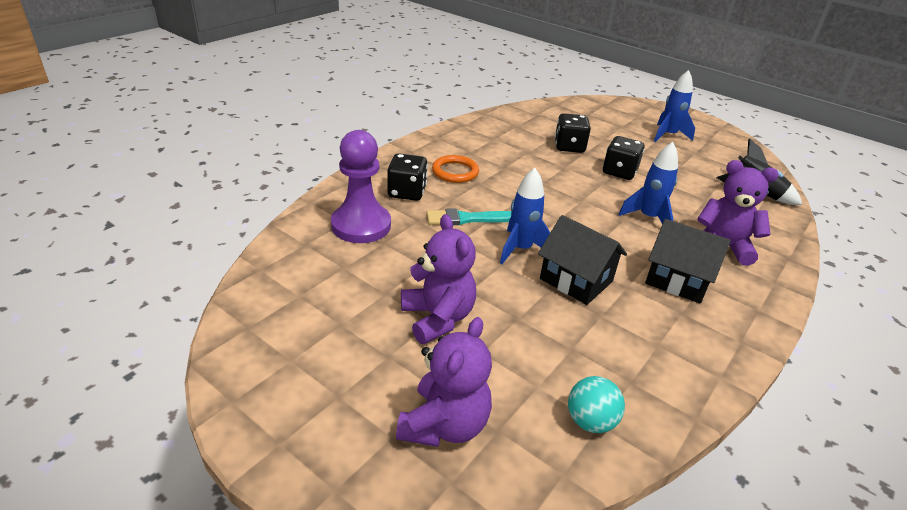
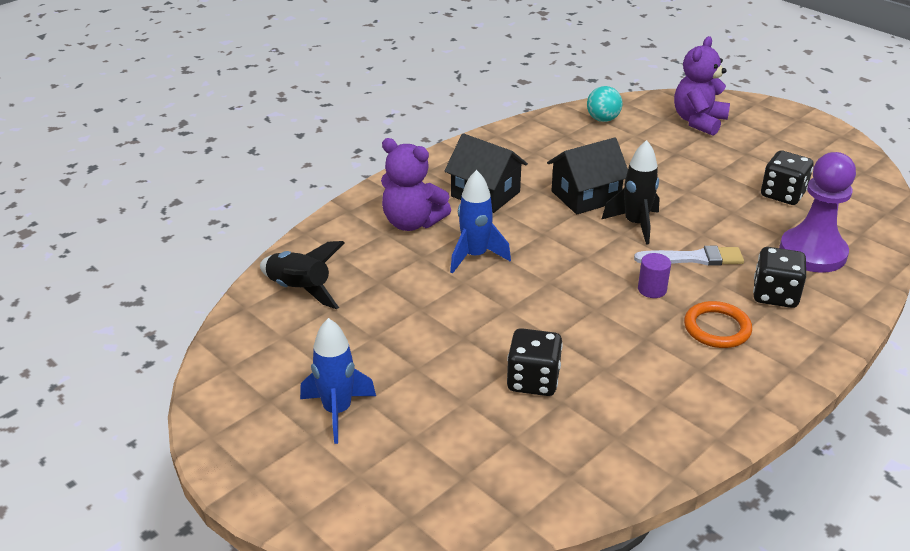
camera: 170 degrees left, 0 degrees up
purple teddy bear [401,214,476,344] -> none
turquoise brush [426,208,511,225] -> white brush [634,246,744,266]
blue rocket [500,168,551,264] -> black rocket [601,140,660,245]
black house [538,215,627,305] -> black house turned 75 degrees counterclockwise [547,138,628,214]
black dice [603,136,645,180] -> black dice moved to [761,151,814,205]
none -> purple cylinder [638,253,671,298]

